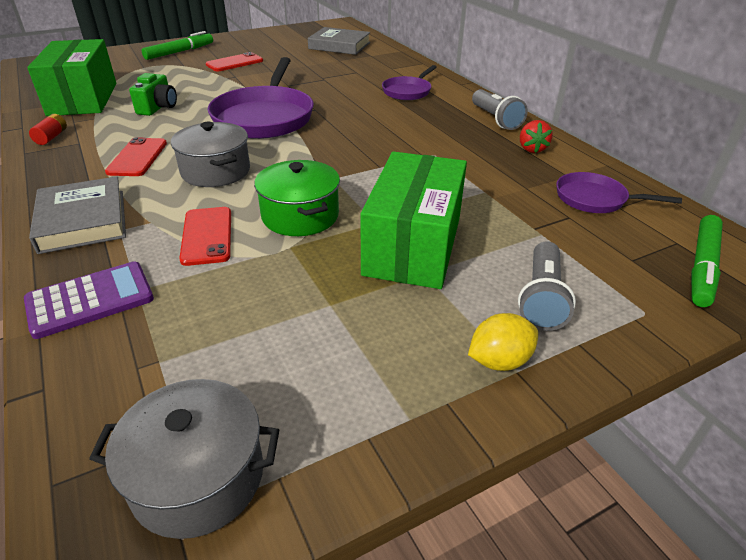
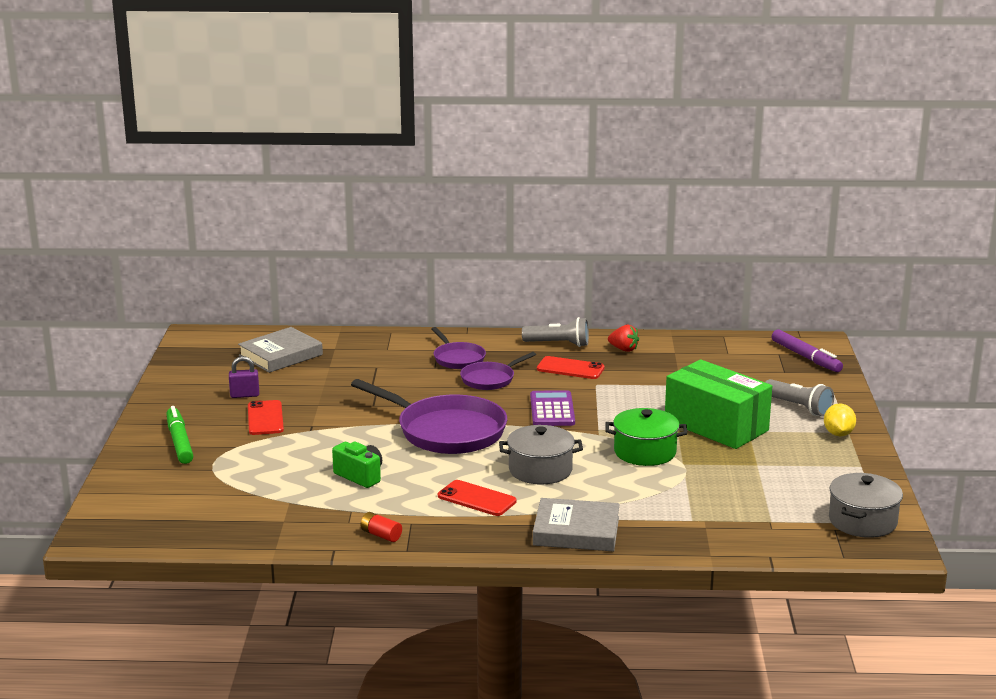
camera: 60 degrees left, 15 degrees down
purple calculator [24,261,154,339] -> purple calculator moved to [530,390,575,426]
green box [27,39,117,116] -> none
red phone [179,207,231,266] -> red phone moved to [537,356,604,379]
purple pan [556,172,682,213] -> purple pan moved to [460,352,536,390]
green marker [691,215,723,307] -> purple marker [772,329,843,372]
none -> purple padlock [229,356,259,398]

